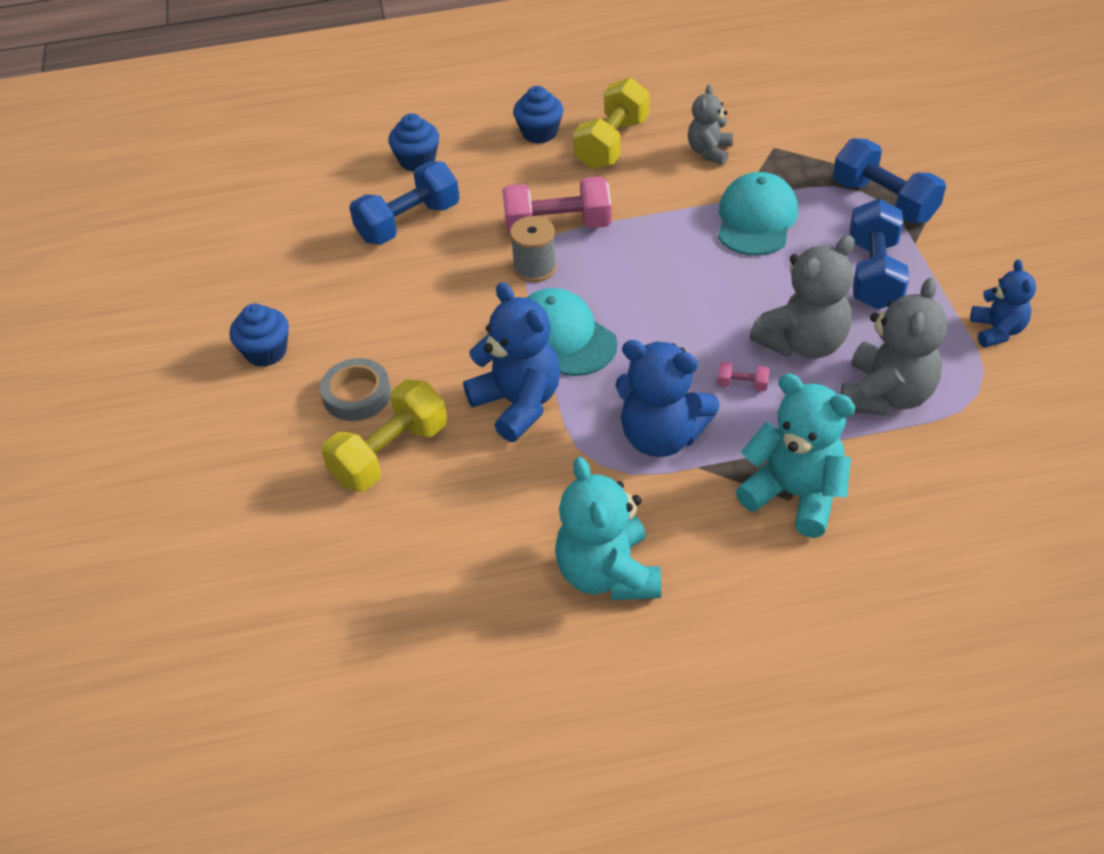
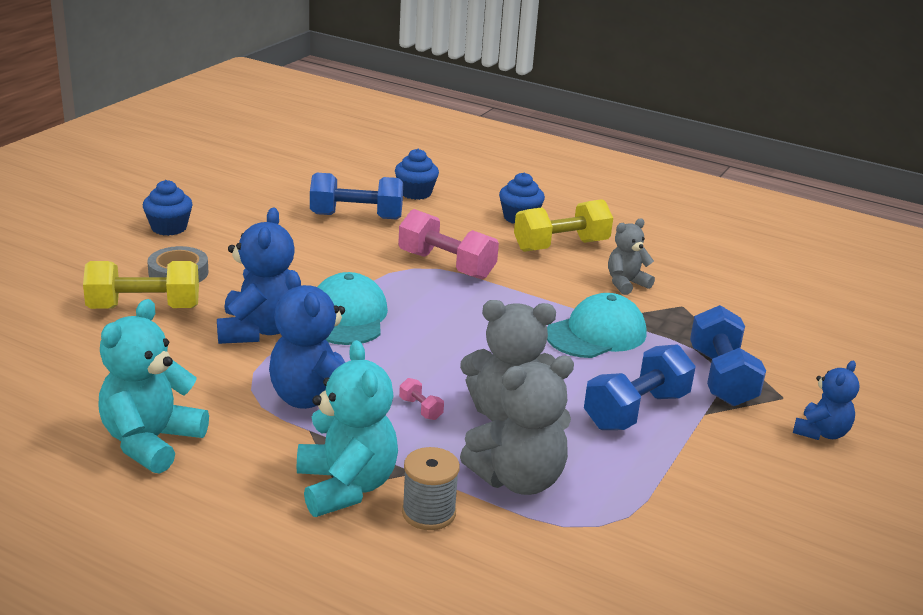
camera: 35 degrees right, 20 degrees down
grey spool [510,216,557,283] -> grey spool moved to [402,447,460,530]
blue teddy bear [970,260,1036,347] -> blue teddy bear moved to [793,361,860,440]

